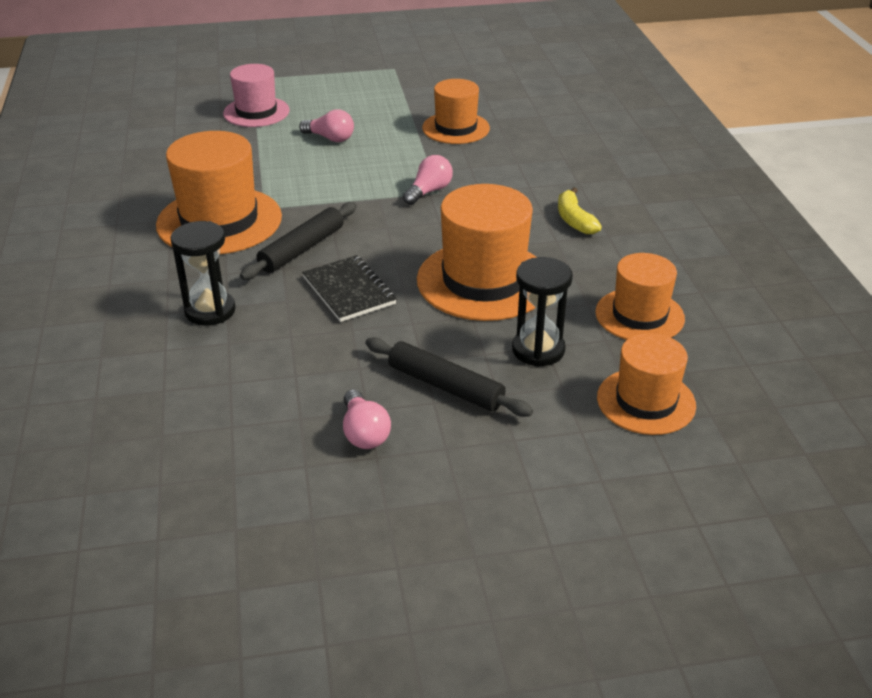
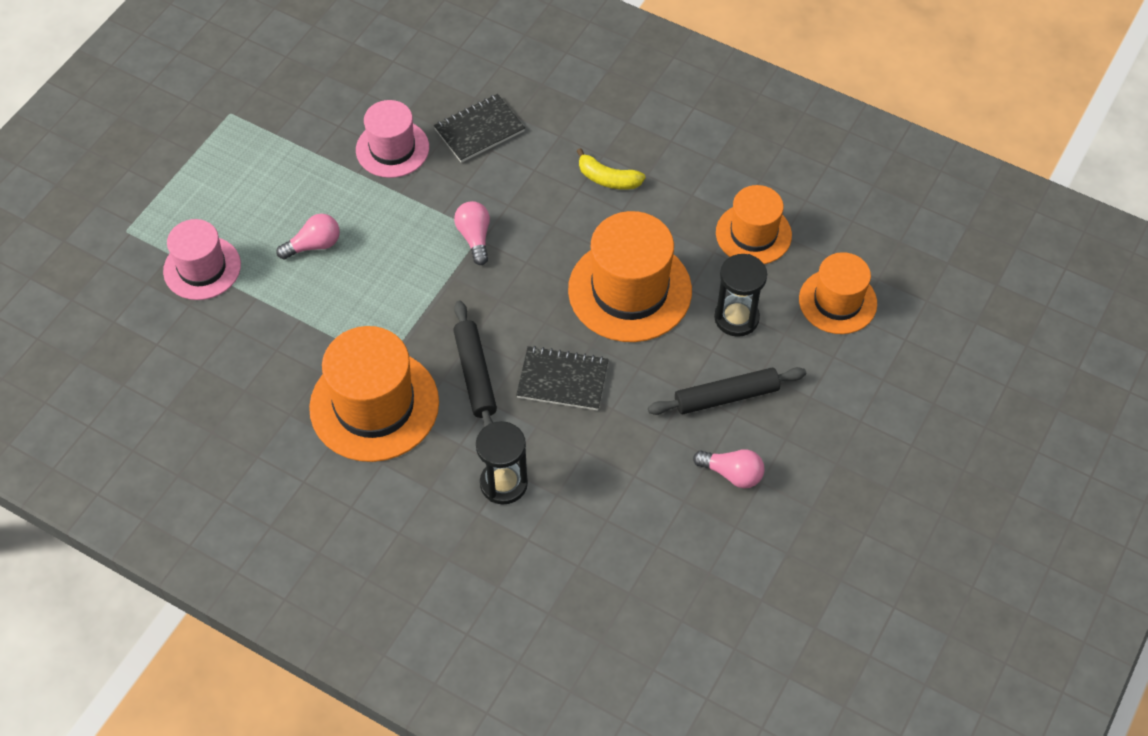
camera: 50 degrees left, 20 degrees up
orange hat [422,79,490,144] -> pink hat [356,100,429,178]
none -> black notebook [434,94,525,163]

